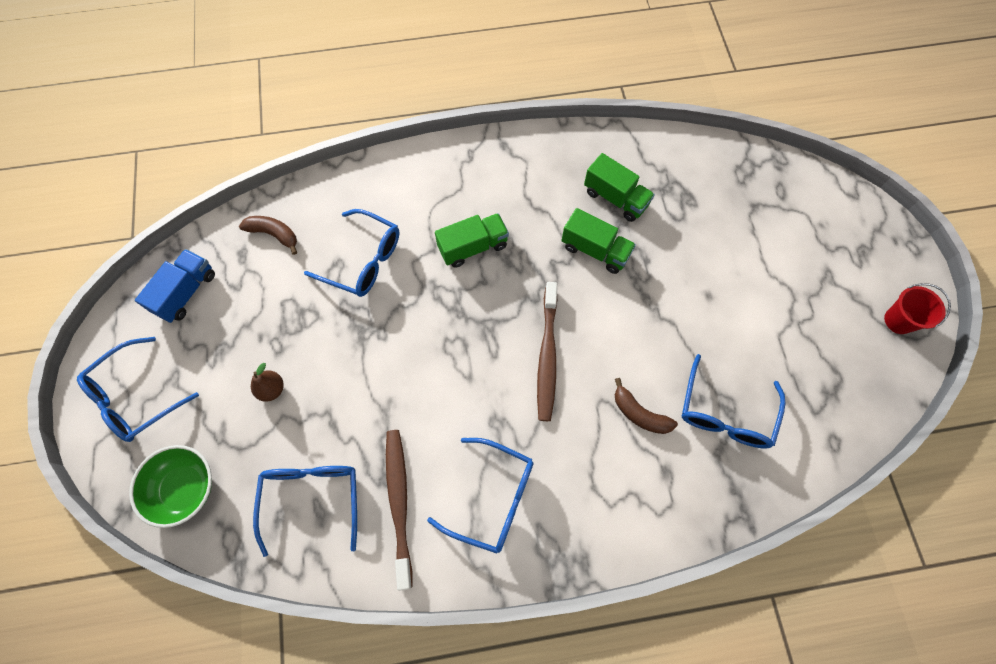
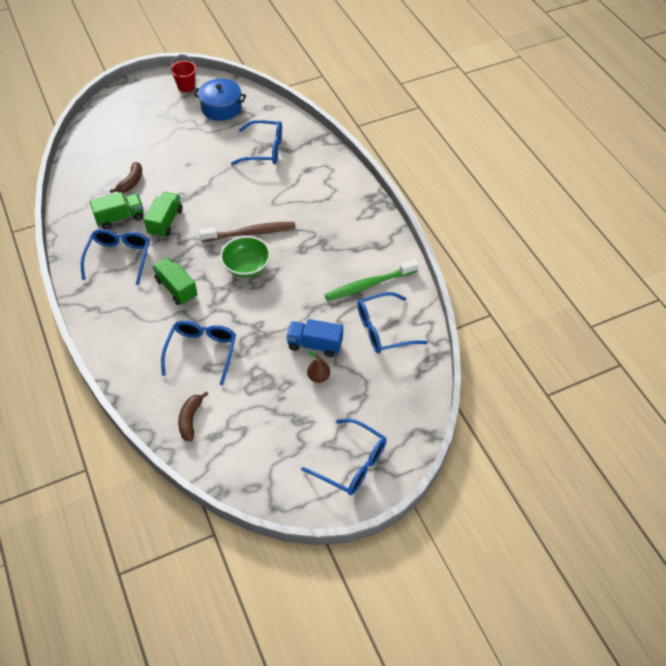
camera: 105 degrees left, 15 degrees down
green bowl [129,445,212,528] -> green bowl moved to [220,236,271,278]
blue truck [135,249,215,323] -> blue truck moved to [286,319,343,357]
brown toothbrush [386,430,412,591] -> green toothbrush [324,259,419,301]
blue glasses [427,438,533,554] -> blue glasses moved to [81,229,150,285]
green truck [584,153,655,222] -> green truck turned 45 degrees clockwise [90,192,144,229]
brown banana [615,378,678,434] -> brown banana moved to [110,162,142,193]
none -> blue pot [194,78,246,121]

